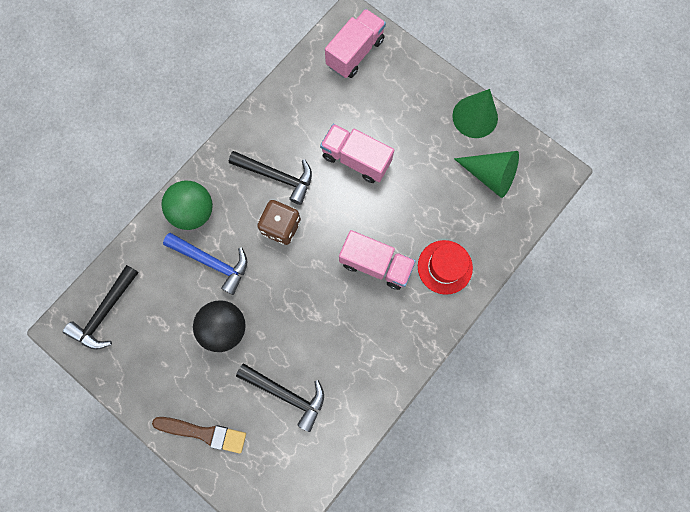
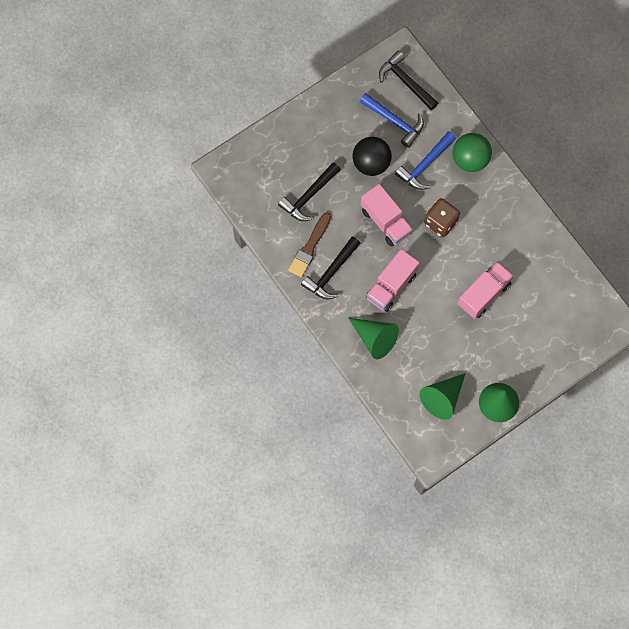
camera: 105 degrees right, 5 degrees down
brown brush [152,417,246,454] -> brown brush moved to [288,212,331,277]
black hammer [229,151,312,205] -> black hammer moved to [301,236,361,299]
pink truck [325,9,386,78] -> pink truck moved to [361,184,413,247]
red hat [418,240,473,295] -> green cone [348,318,399,359]
none -> blue hammer [360,93,424,148]

